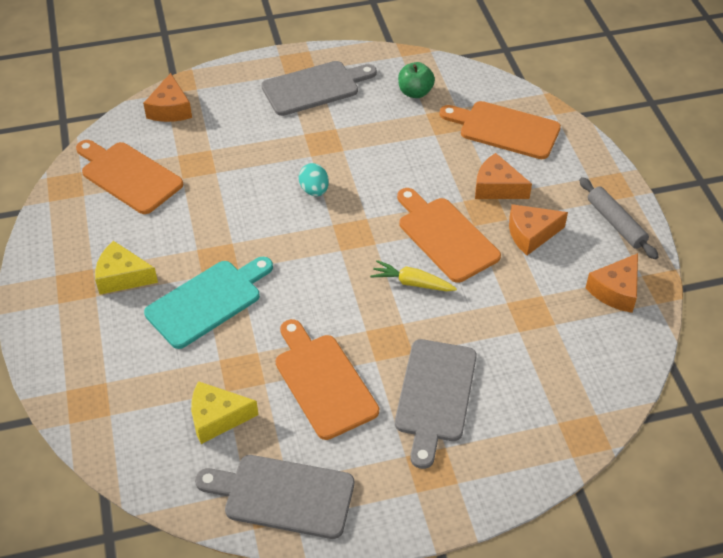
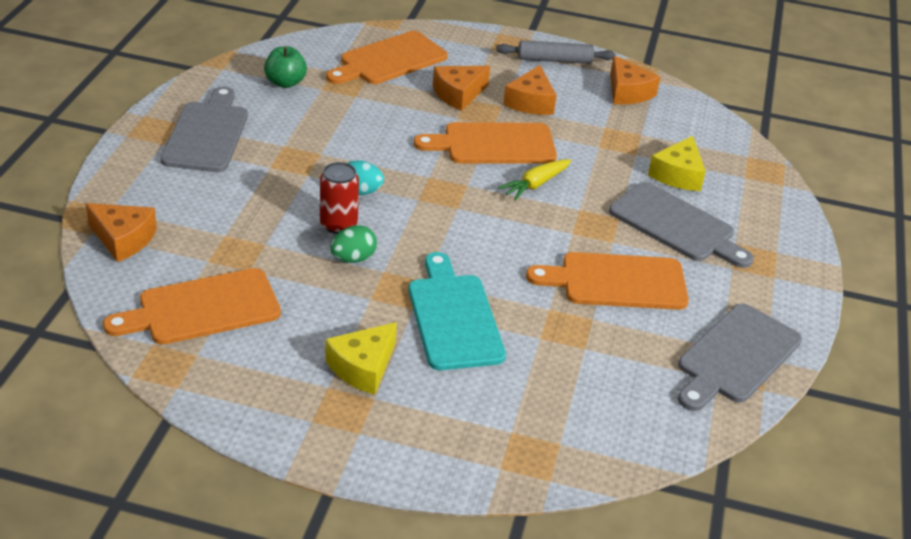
camera: 65 degrees left, 10 degrees down
yellow cheese [191,381,258,444] -> yellow cheese moved to [648,136,706,191]
none -> red can [320,162,359,234]
none -> green egg [330,225,377,263]

